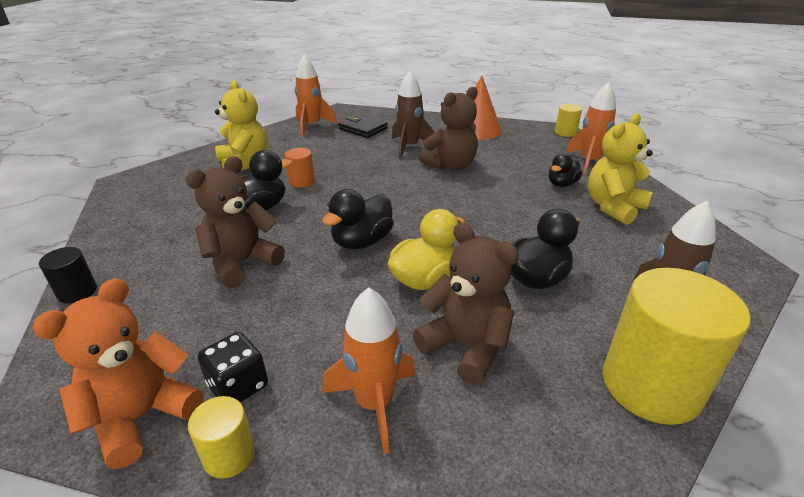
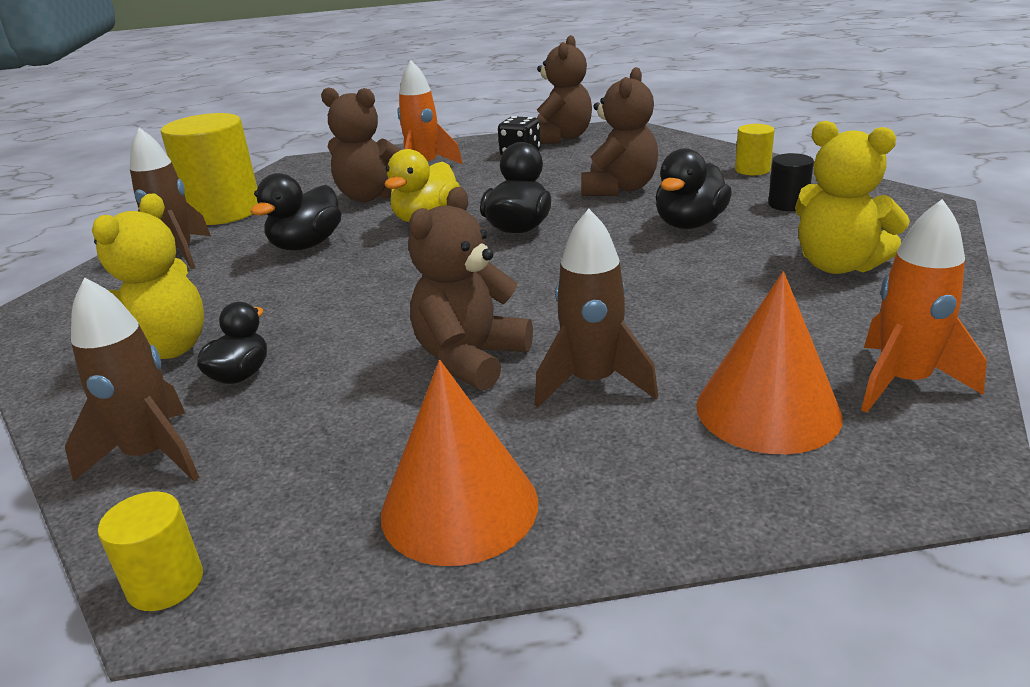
camera: 160 degrees right, 5 degrees down
orange teddy bear [32,278,203,469] -> brown teddy bear [537,35,592,144]
black cylinder [39,247,97,303] -> black cylinder moved to [768,153,814,211]
yellow cylinder [188,396,255,479] -> yellow cylinder moved to [735,124,774,175]
orange cylinder [285,148,315,188] -> none
black wallet [338,114,388,138] -> orange cone [696,271,843,454]
orange rocket [566,82,616,175] -> brown rocket [65,277,200,482]

